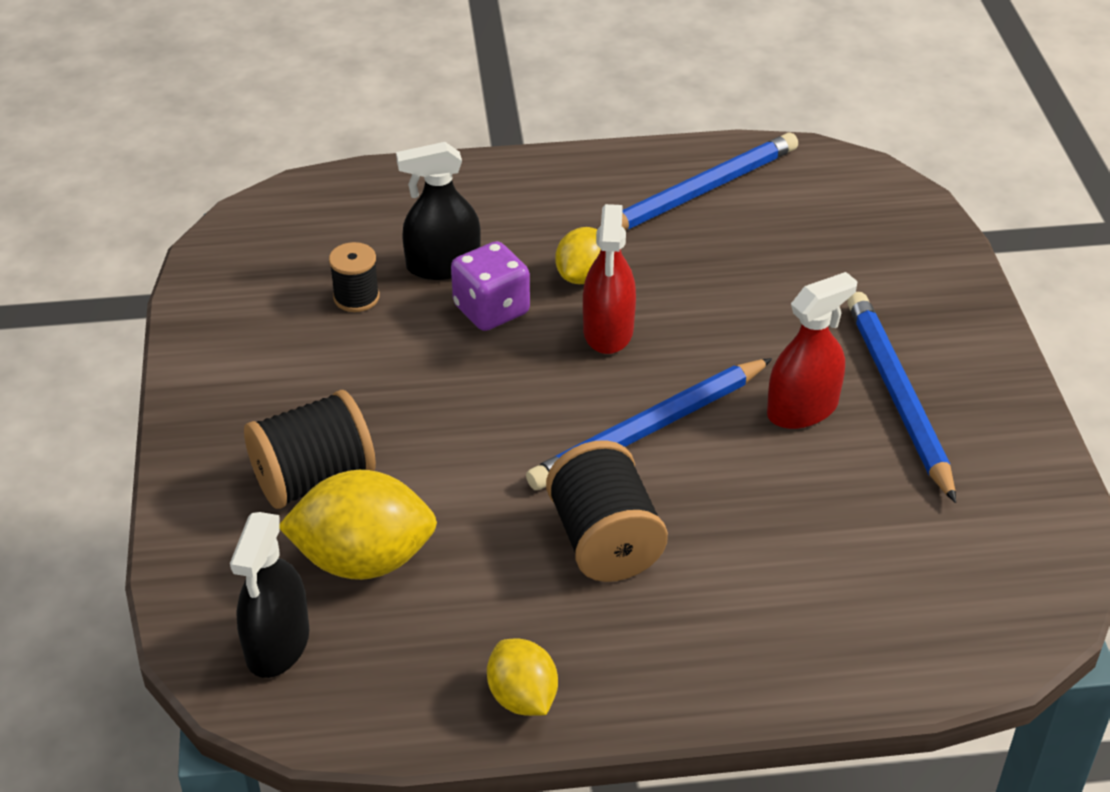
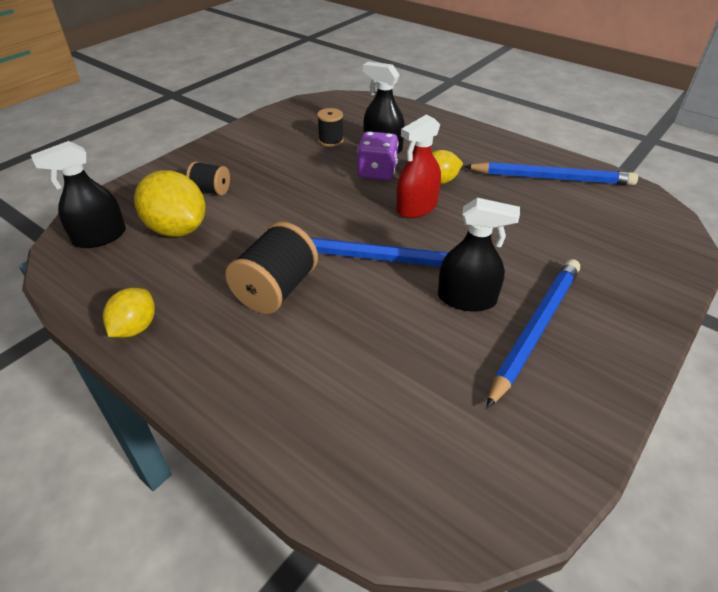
camera: 45 degrees right, 0 degrees up
black spool [244,390,376,509] -> black spool [186,162,230,195], size x0.57
red spray bottle [767,272,857,429] -> black spray bottle [438,198,520,312]

